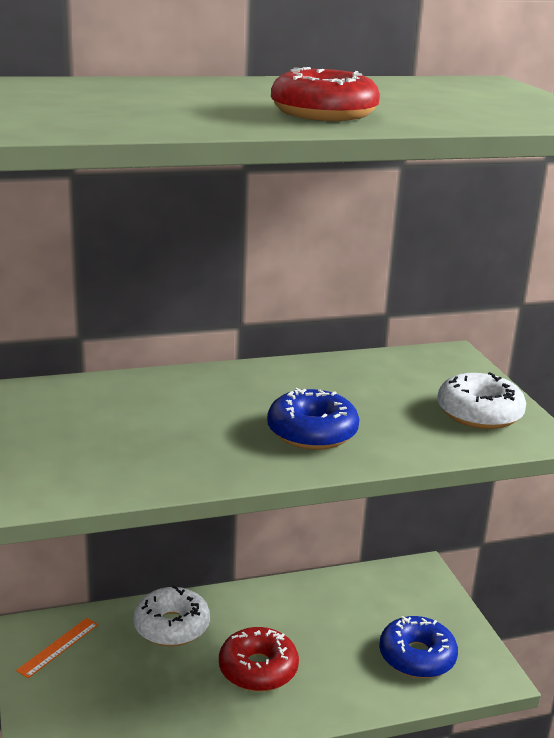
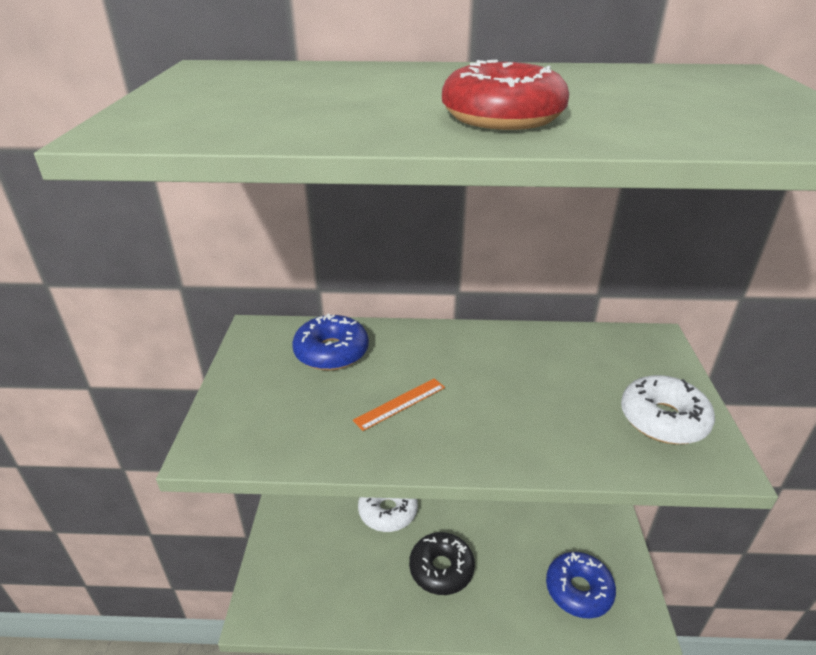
camera: 20 degrees right, 10 degrees up
orange ruler [16,618,98,678] -> orange ruler moved to [353,378,445,431]
red donut [219,627,299,692] -> black donut [409,532,475,595]
blue donut [267,388,359,450] -> blue donut moved to [292,313,369,370]

